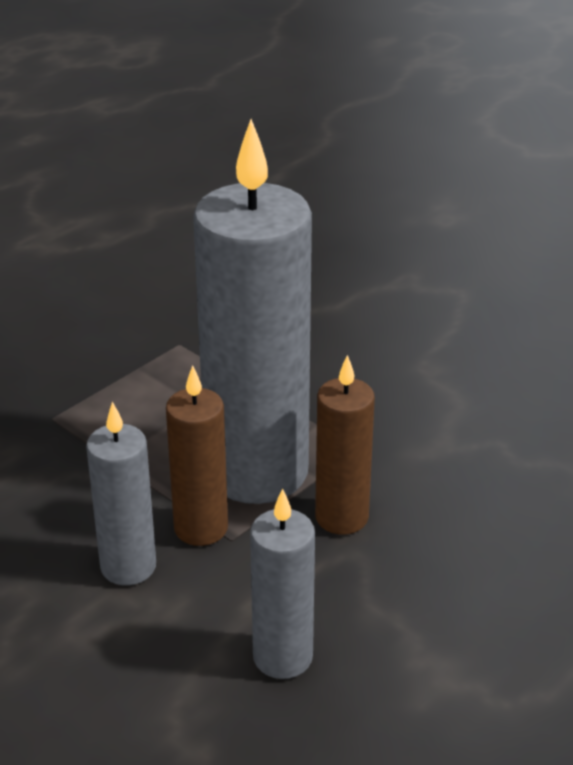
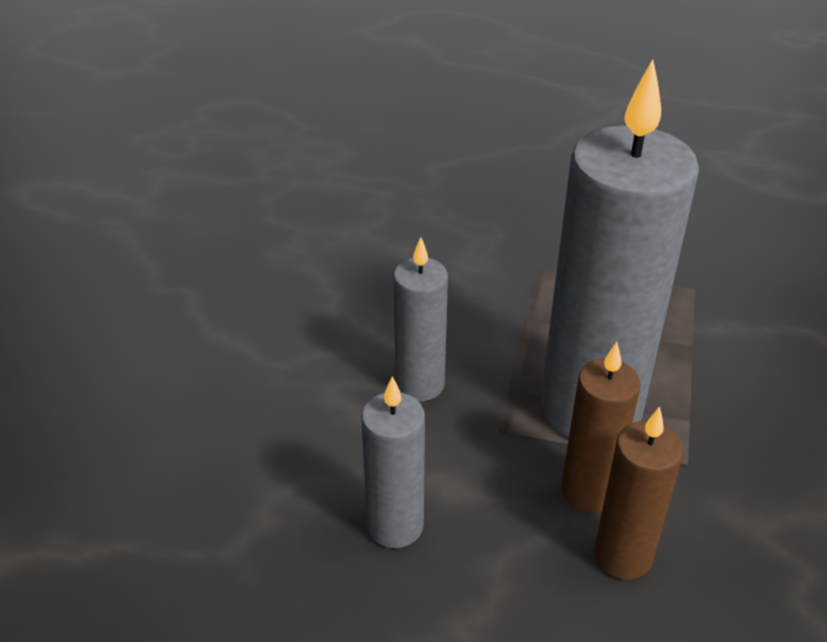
camera: 60 degrees right, 5 degrees up
brown candle [166,365,228,546] -> brown candle moved to [594,407,683,580]

